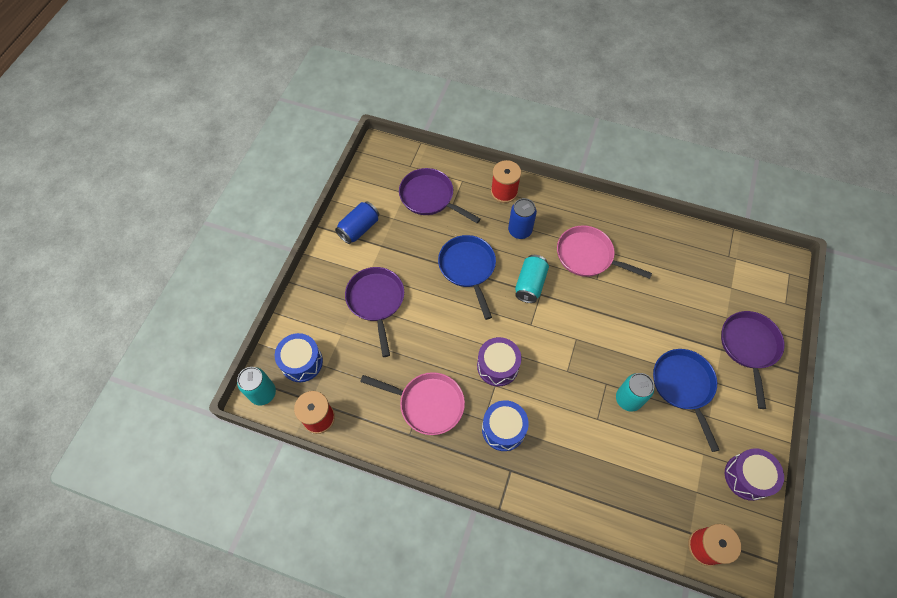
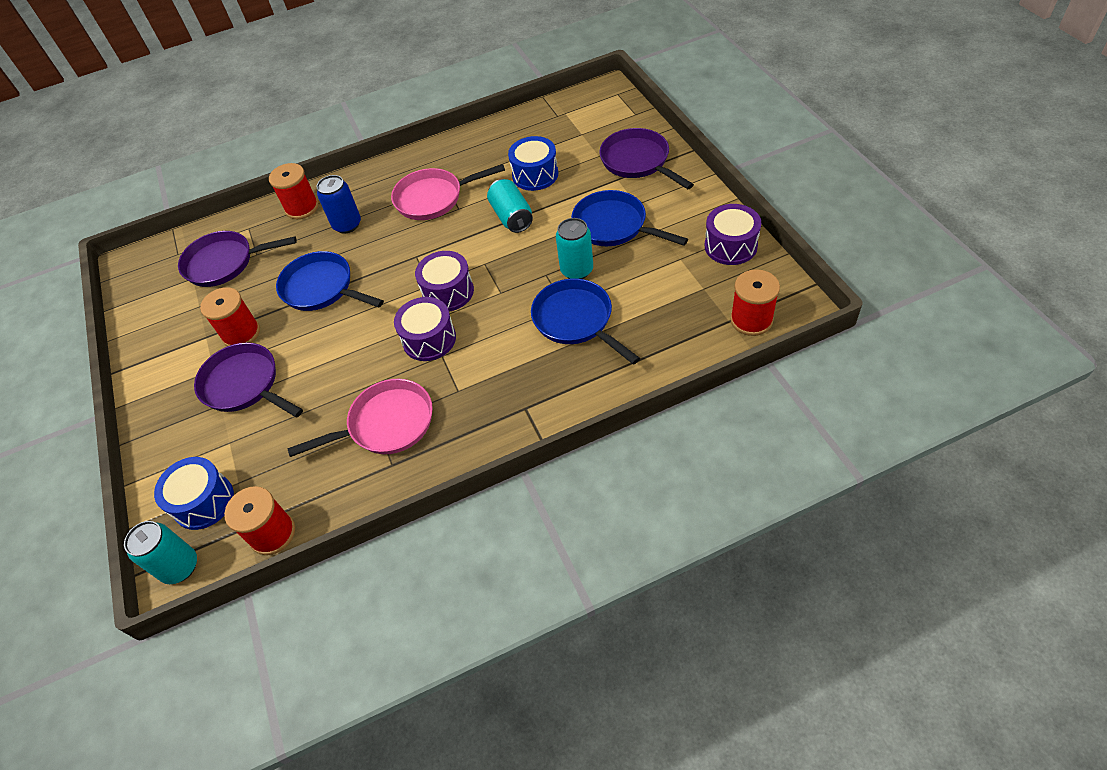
camera: 35 degrees left, 10 degrees down
blue can [335,201,379,244] -> none
blue drum [482,400,529,451] -> blue drum moved to [508,136,558,191]
turquoise can [515,255,549,303] -> turquoise can moved to [487,179,533,233]
none -> red spool [200,287,260,346]
none -> purple drum [415,251,474,311]
none -> blue pan [531,279,640,365]

